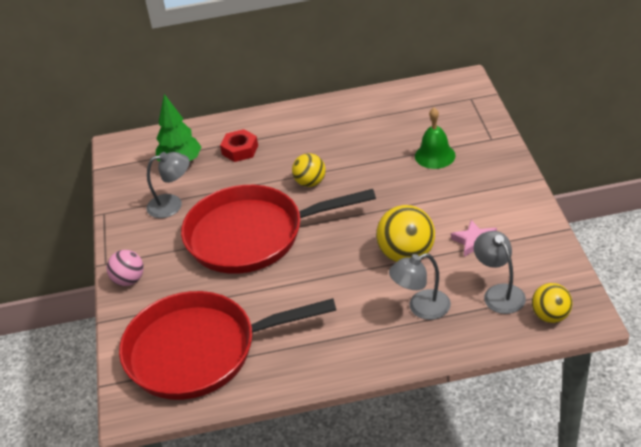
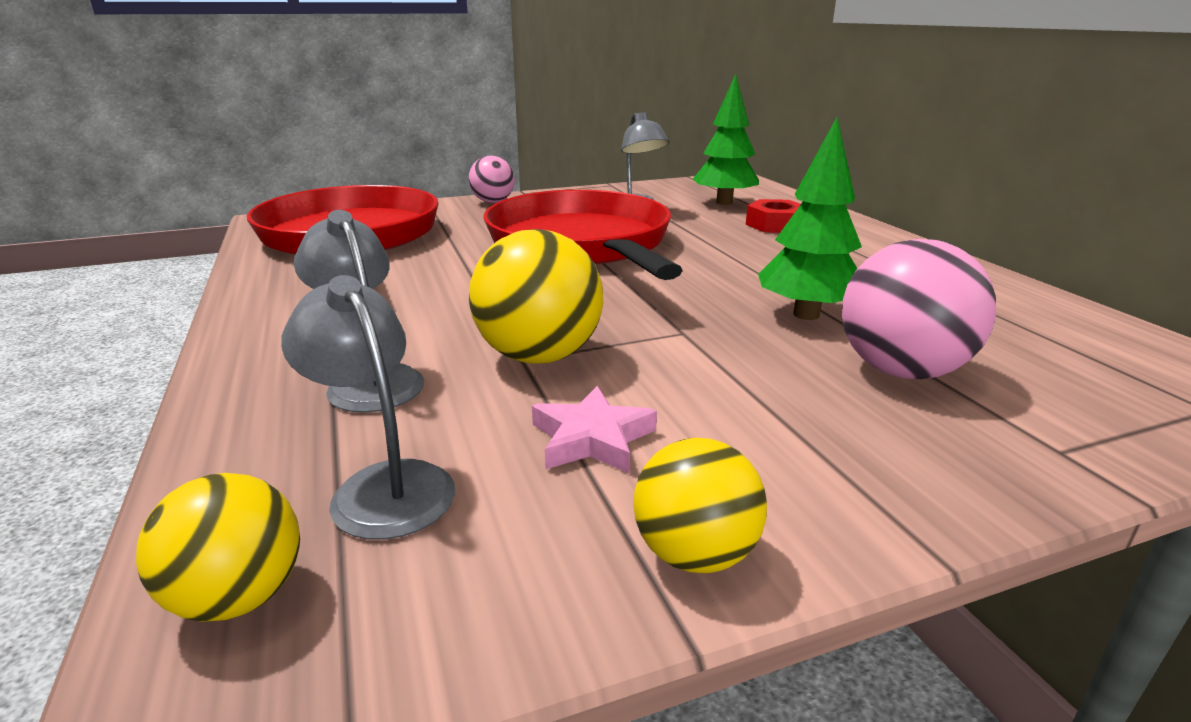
camera: 75 degrees right, 15 degrees down
yellow ball [292,153,326,187] -> yellow ball moved to [633,438,767,573]
green bell [415,108,456,169] -> pink ball [842,239,996,379]
grey lamp [474,231,526,314] -> grey lamp turned 90 degrees counterclockwise [281,275,455,540]
none -> green tree [758,117,862,320]

